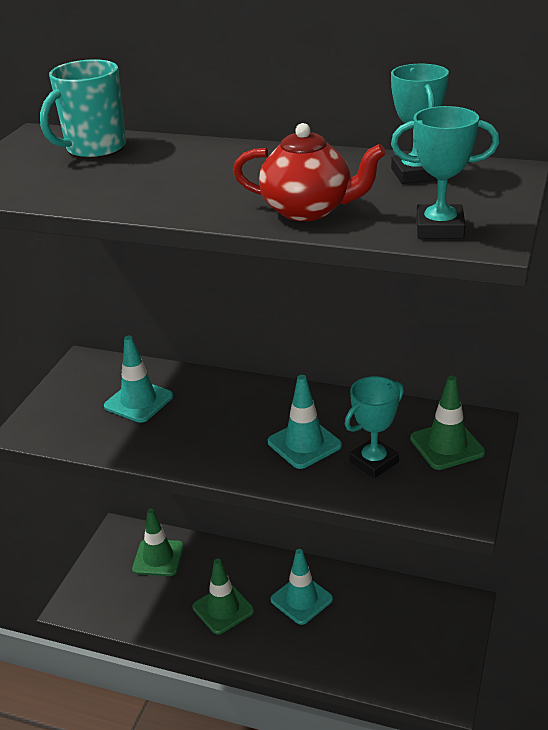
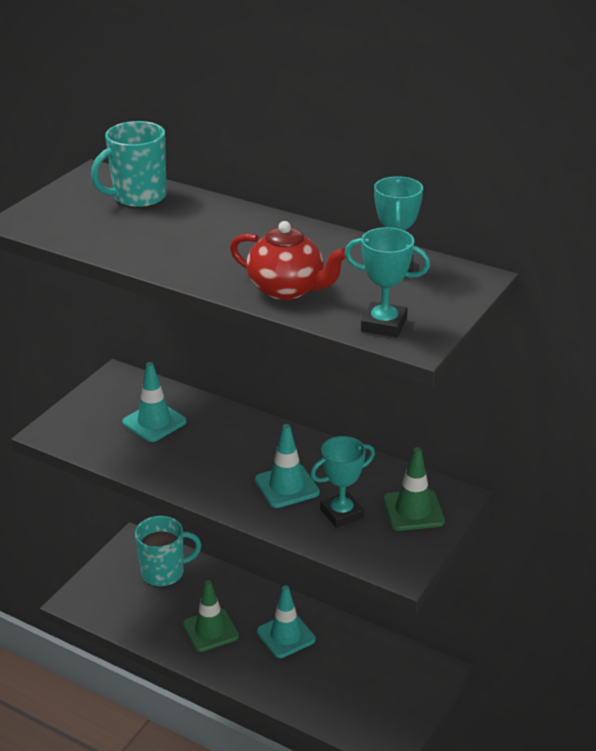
camera: 10 degrees right, 0 degrees up
green traffic cone [132,509,184,576] -> turquoise mug [135,516,201,587]

